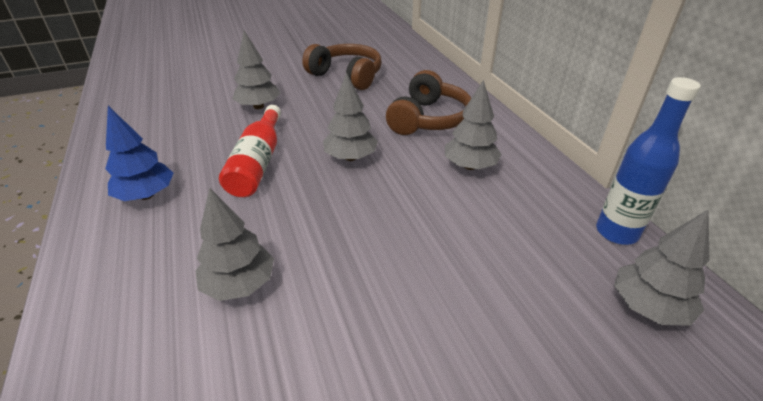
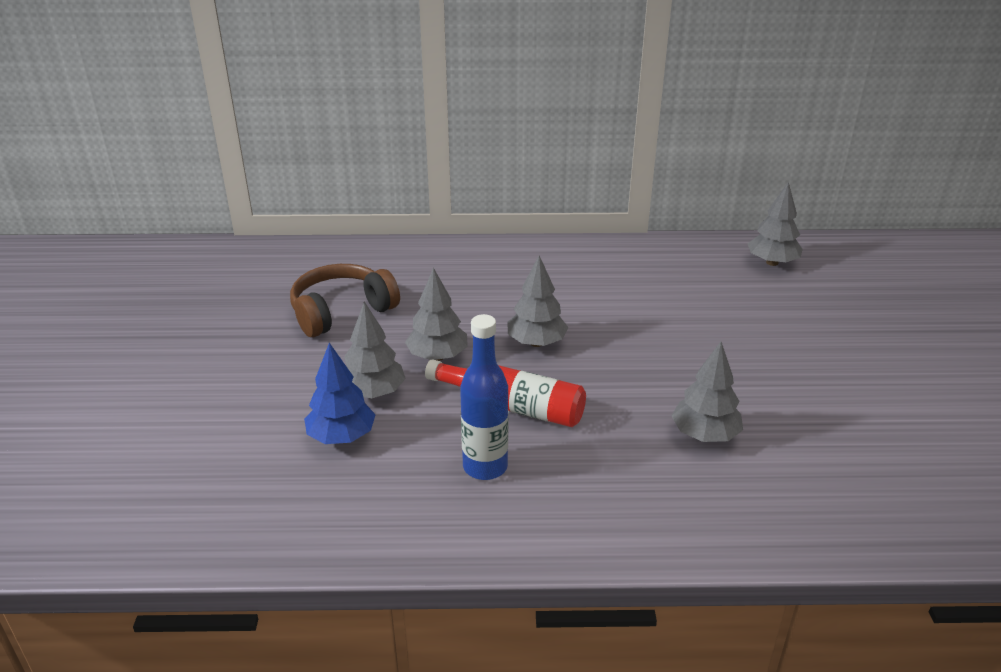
camera: 70 degrees left, 5 degrees down
blue tree [105,106,174,201] -> blue tree moved to [304,343,376,444]
brown headphones [386,70,471,135] -> none
grey tree [445,80,502,170] -> grey tree moved to [405,268,468,361]
blue bottle [596,77,701,245] -> blue bottle moved to [460,314,508,480]

